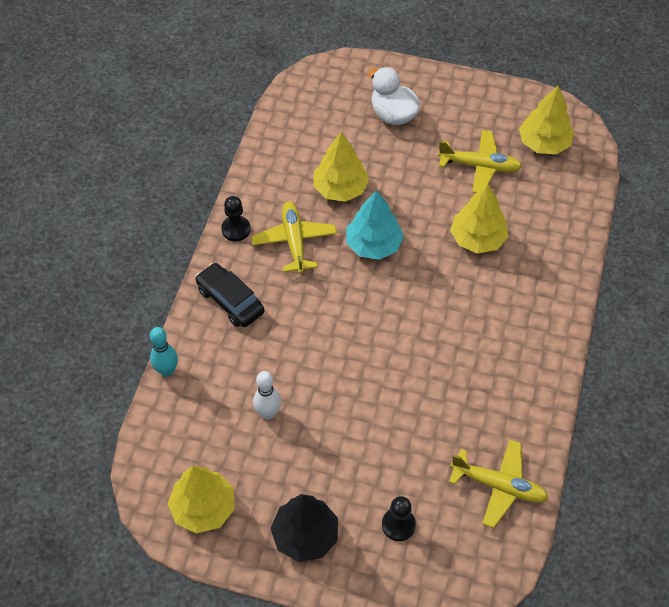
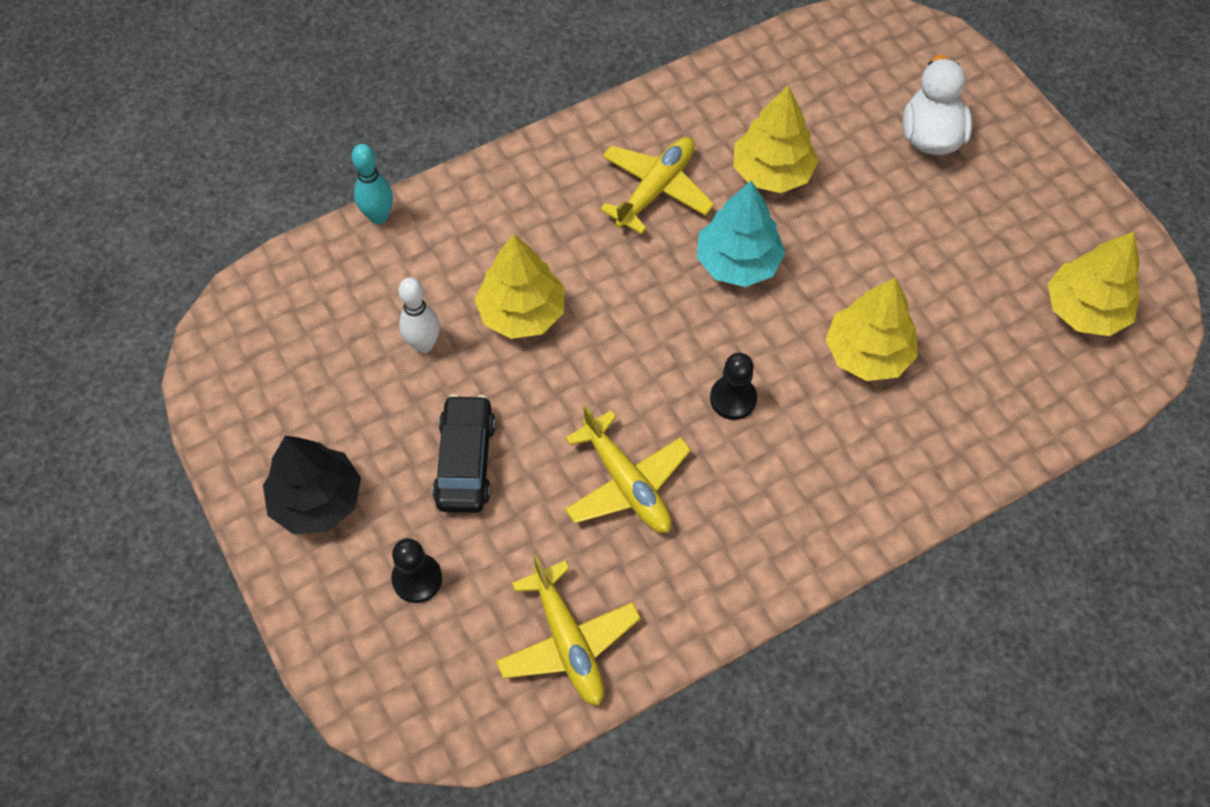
camera: 45 degrees right, 5 degrees up
yellow tree [168,466,235,534] -> yellow tree moved to [475,234,565,339]
black car [195,263,264,327] -> black car moved to [432,394,496,513]
black pawn [221,196,251,241] -> black pawn moved to [710,353,757,420]
yellow plane [438,130,522,193] -> yellow plane moved to [565,406,691,533]

